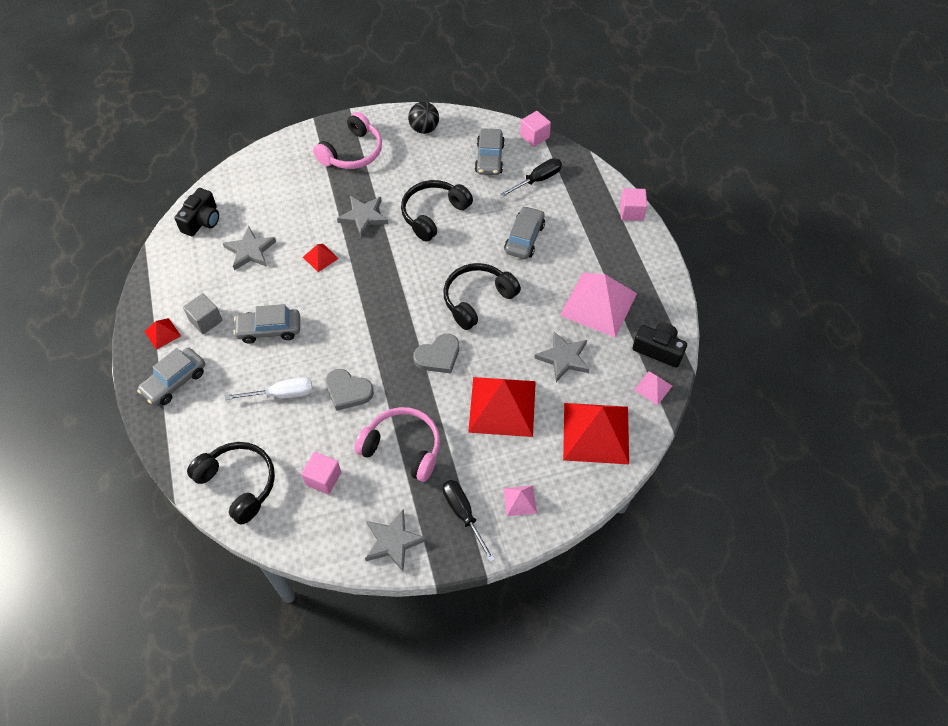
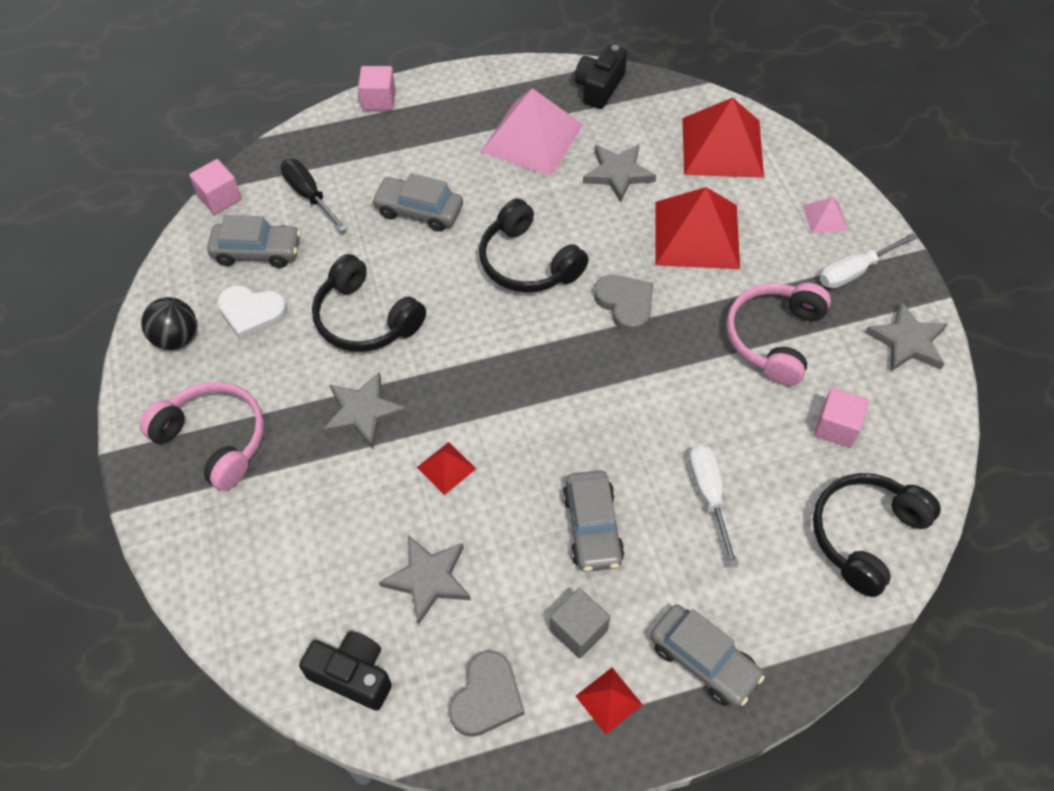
camera: 90 degrees left, 0 degrees up
grey heart [325,369,374,411] -> grey heart moved to [449,651,524,737]
black screwdriver [443,480,495,562] -> white screwdriver [820,233,918,289]
pink pyramid [634,371,672,405] -> none
none -> white heart [217,285,288,340]

